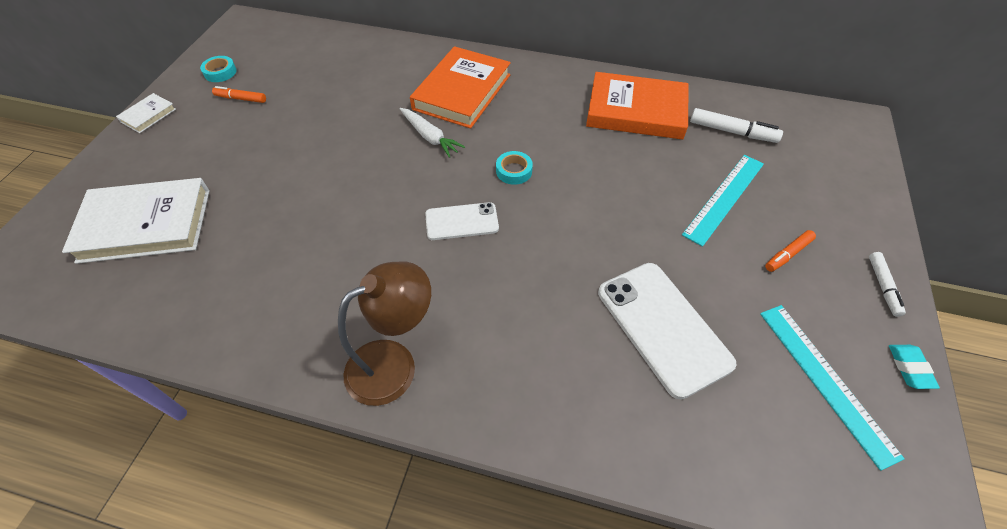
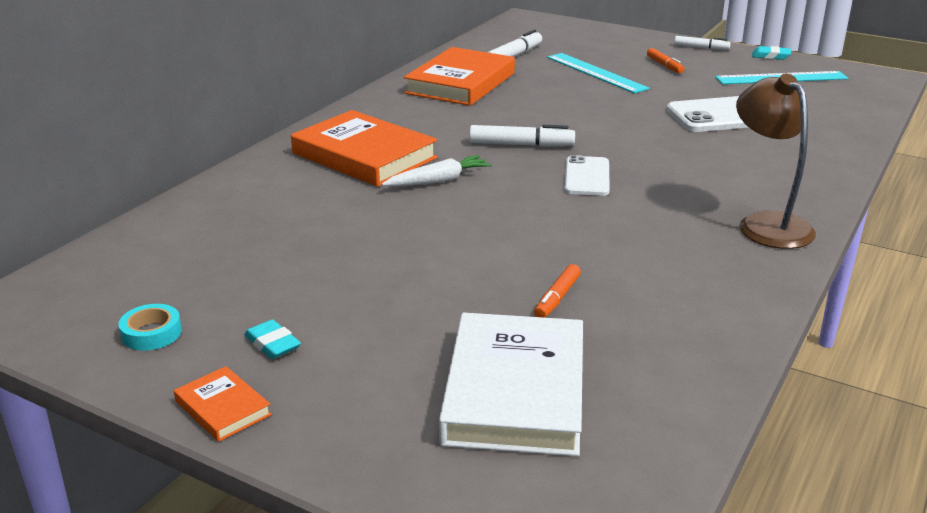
camera: 75 degrees left, 25 degrees down
white book [116,93,176,133] -> orange book [174,366,272,442]
orange marker [212,86,266,103] -> orange marker moved to [534,264,581,318]
turquoise tape [496,151,533,185] -> white marker [469,125,575,147]
none -> turquoise eraser [244,319,301,359]

